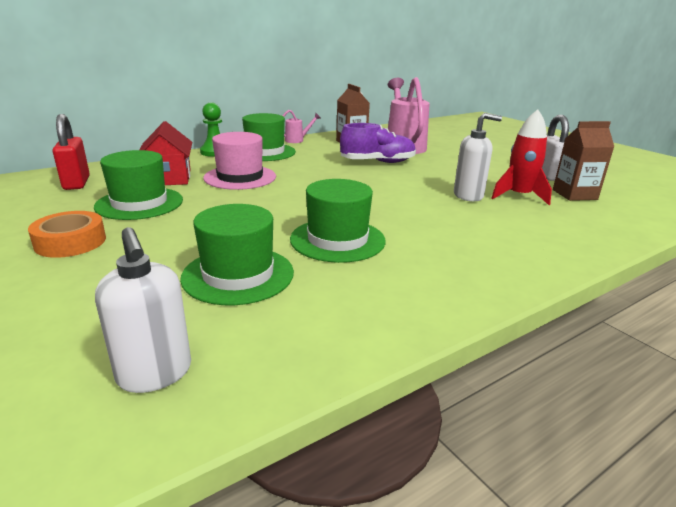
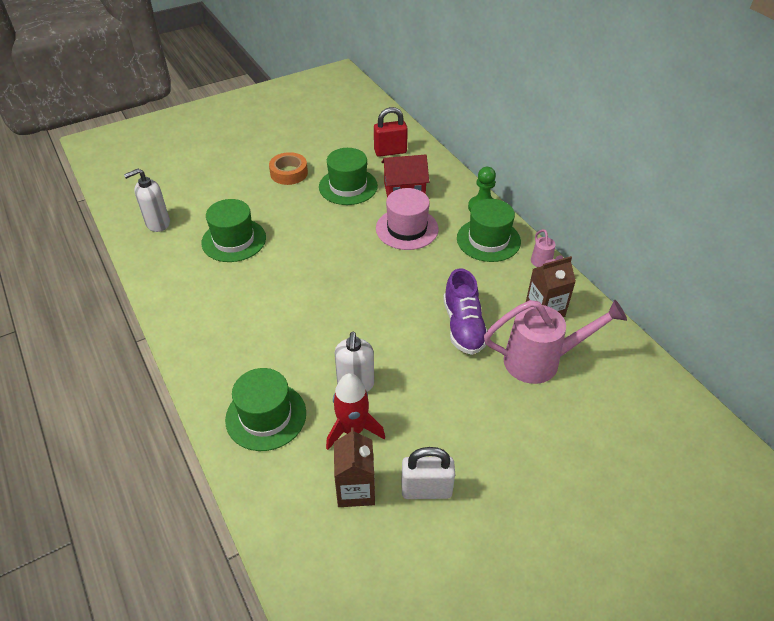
camera: 95 degrees right, 20 degrees up
green hat [290,179,385,263] -> green hat moved to [225,368,306,451]

